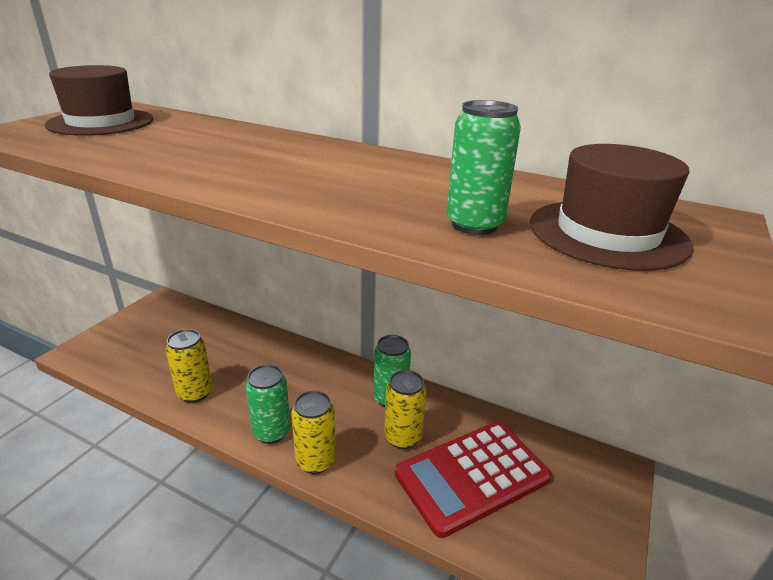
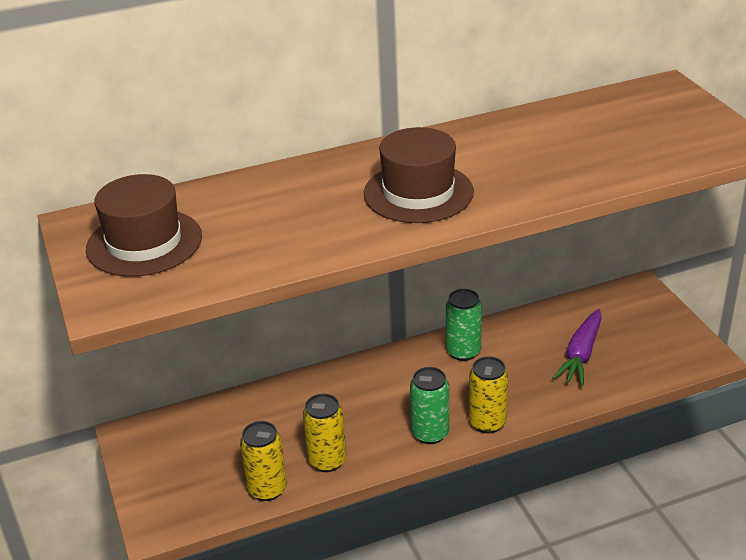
camera: 45 degrees left, 5 degrees up
yellow can [384,370,426,449] -> yellow can moved to [240,421,287,501]
red calculator [395,421,552,538] -> purple carrot [553,309,602,386]
green can [446,100,521,235] -> none
brown hat [530,144,694,271] -> brown hat moved to [364,127,474,223]

